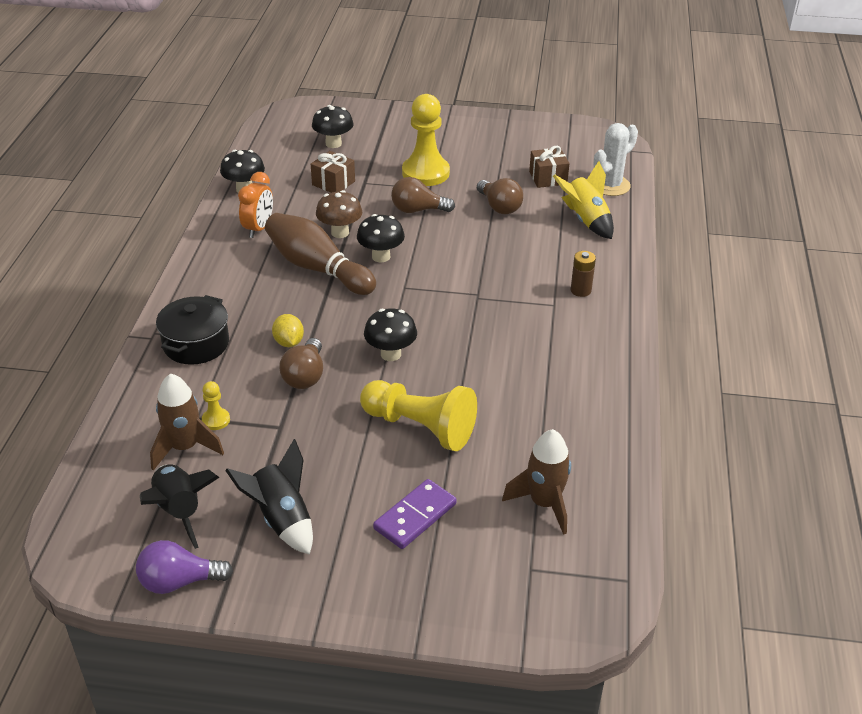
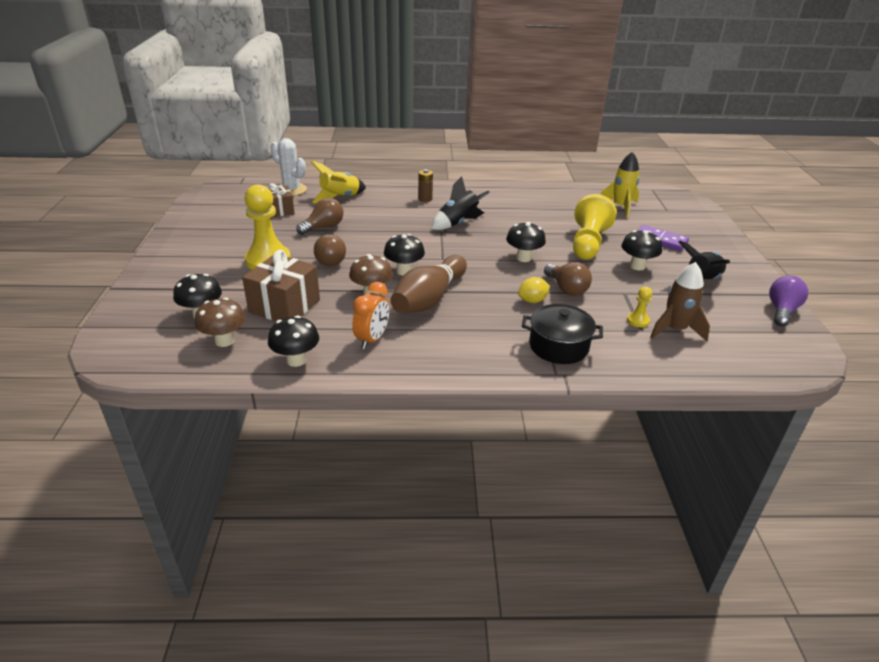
camera: 100 degrees left, 5 degrees down
purple light bulb [136,540,233,594] -> purple light bulb turned 135 degrees counterclockwise [769,276,808,326]
black rocket [140,465,219,549] -> black rocket moved to [432,176,490,230]
orange clock [238,172,273,238] -> orange clock turned 105 degrees clockwise [352,282,389,349]
brown light bulb [279,338,323,389] -> brown light bulb turned 60 degrees clockwise [544,262,592,296]
brown gift [311,151,355,193] -> brown gift [242,250,320,321], size x1.61
brown rocket [502,429,571,535] -> yellow rocket [600,152,640,218]
none -> brown mushroom [195,297,246,347]
none -> black mushroom [621,230,662,270]

